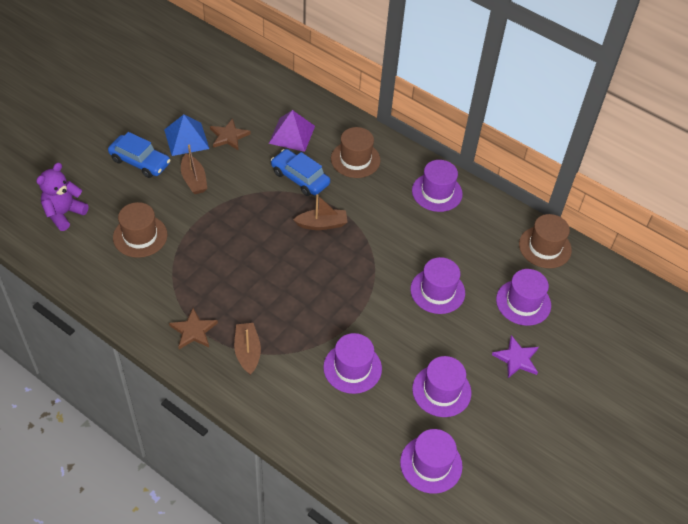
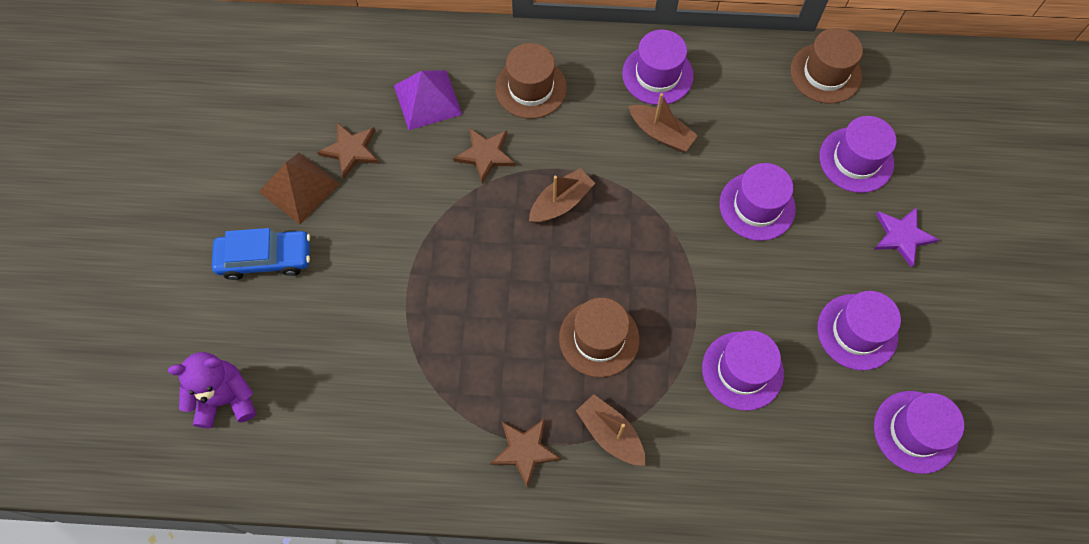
camera: 30 degrees left, 15 degrees up
purple teddy bear [36,163,89,231] -> purple teddy bear turned 75 degrees clockwise [168,352,256,429]
brown hat [113,202,167,258] -> brown hat moved to [559,298,639,377]
blue pyramid [164,114,209,156] -> brown pyramid [259,153,340,224]
brown boat [181,144,207,194] -> brown boat moved to [629,93,698,152]
blue car [271,149,330,196] -> brown star [453,128,515,183]

